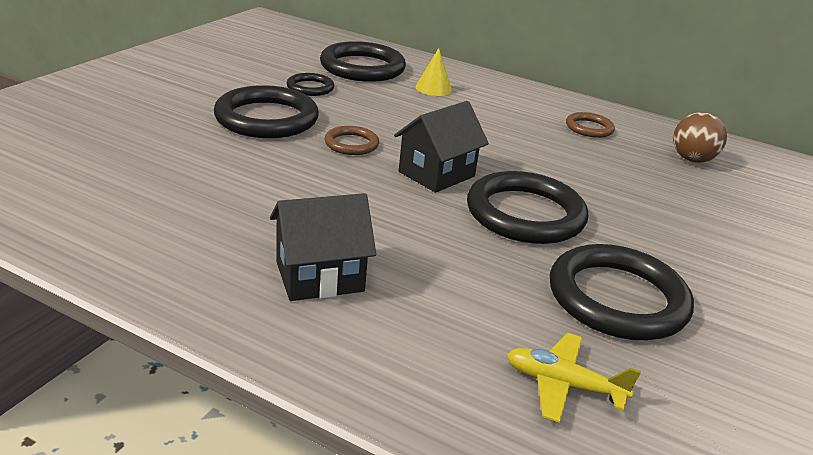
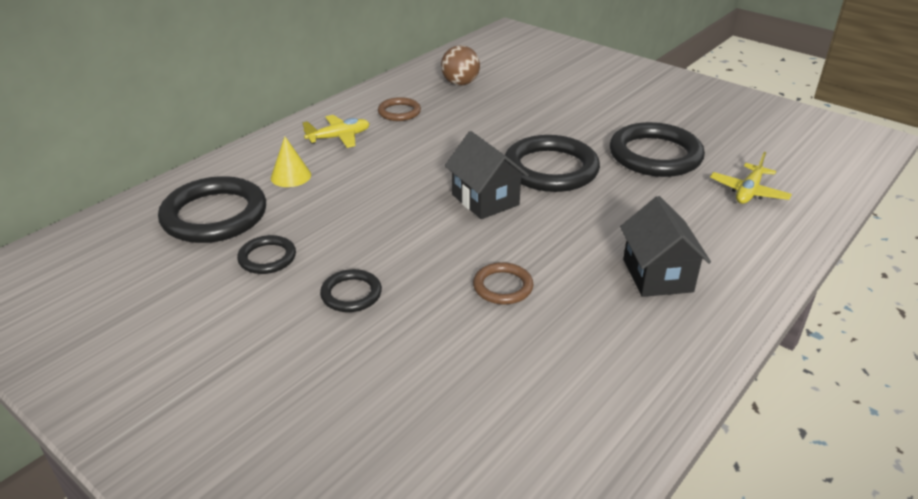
camera: 75 degrees left, 5 degrees up
black ring [214,85,319,138] -> black ring [320,269,382,312], size x0.51
brown ring [324,126,379,155] -> brown ring moved to [473,262,534,304]
none -> yellow plane [302,115,370,148]

